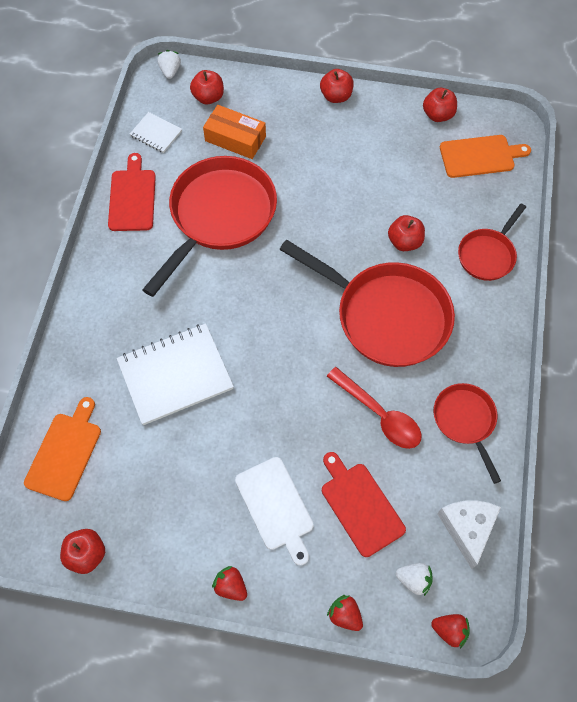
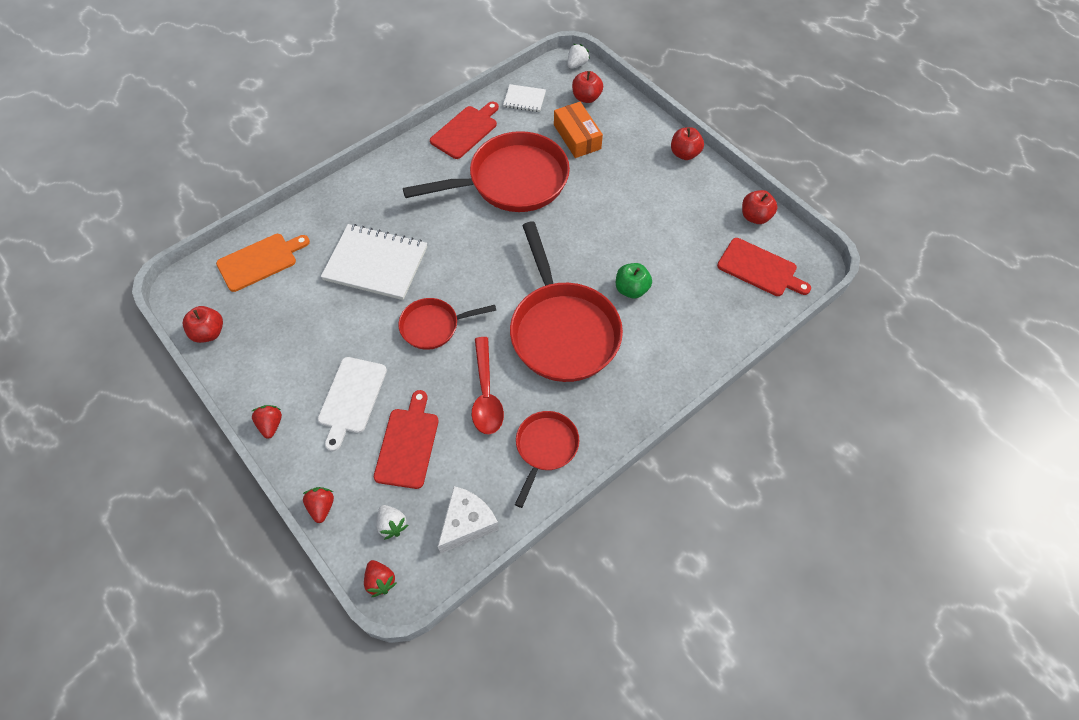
camera: 40 degrees right, 5 degrees down
white notebook [130,112,182,153] -> white notebook turned 60 degrees counterclockwise [503,84,546,112]
red apple [388,215,425,251] -> green apple [616,263,652,299]
orange cutting board [440,135,531,178] -> red cutting board [717,238,811,296]
red pan [458,203,526,281] -> red pan moved to [398,298,496,350]

